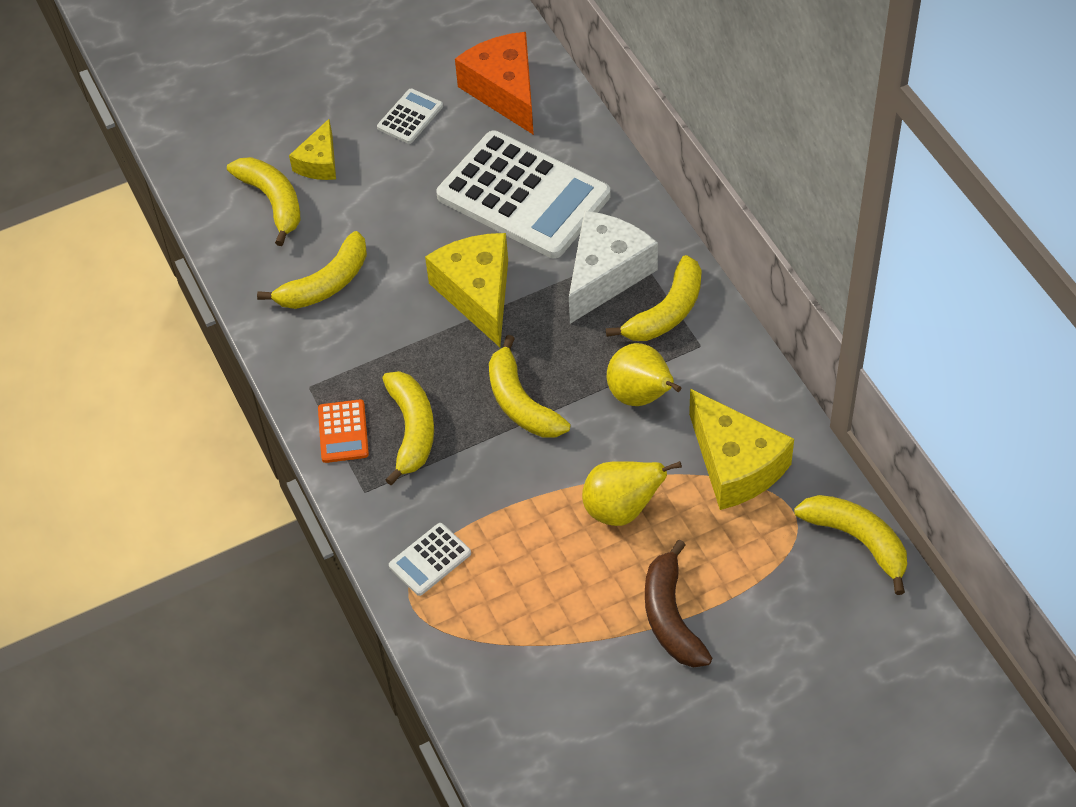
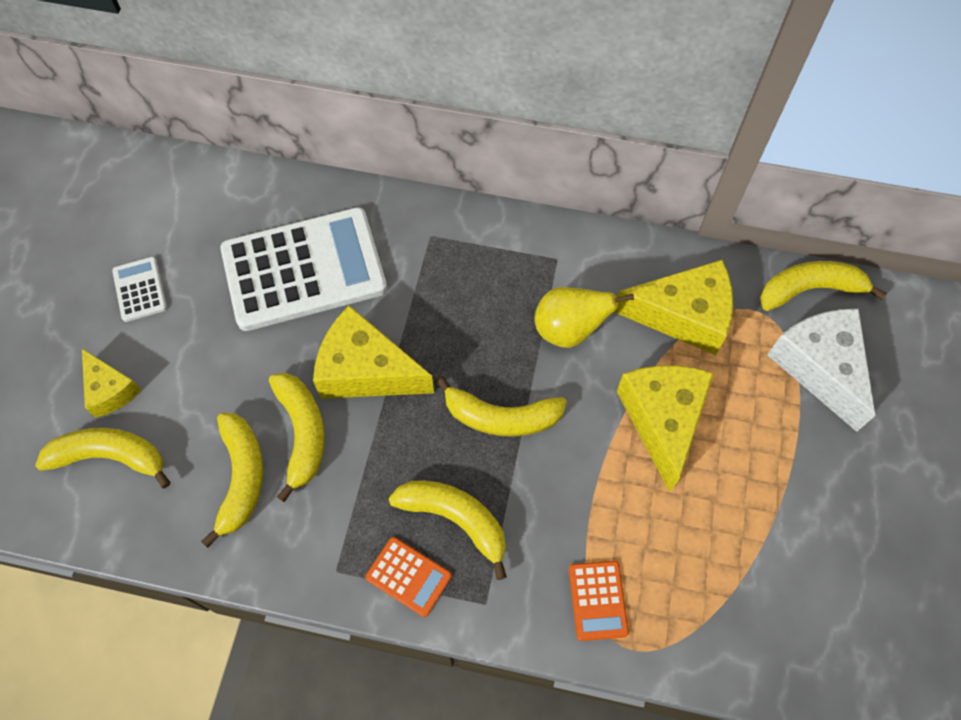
camera: 55 degrees left, 10 degrees up
white calculator [389,523,471,596] -> orange calculator [569,561,629,641]
orange cheese [455,32,534,135] -> none
white cheese [569,211,658,324] -> white cheese moved to [767,309,876,432]
yellow pear [582,461,682,526] -> yellow cheese [617,365,714,492]
yellow banana [606,255,702,341] -> yellow banana moved to [269,373,325,502]
brown banana [645,540,712,667] -> none

